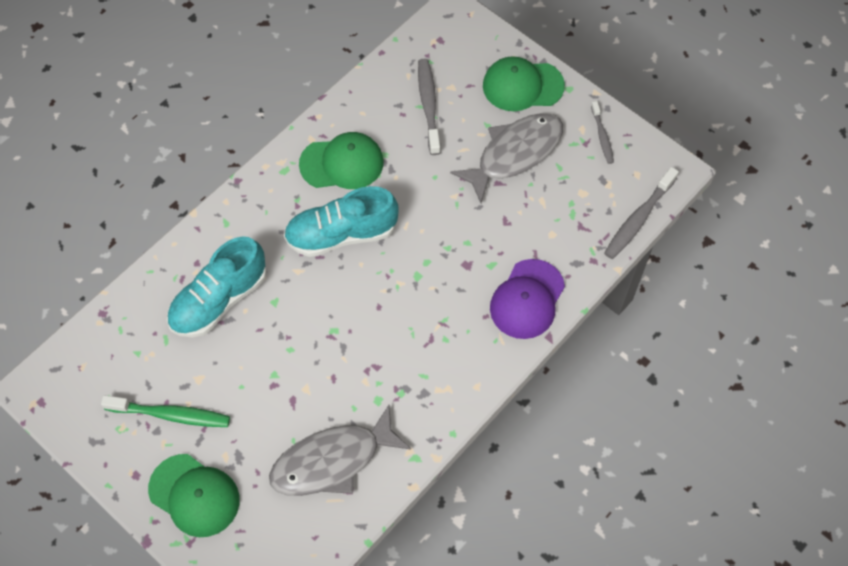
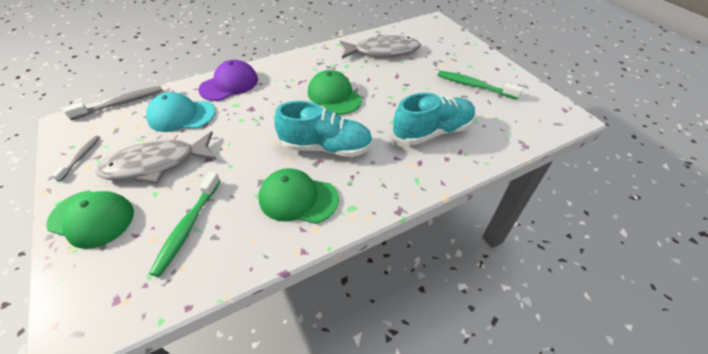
camera: 160 degrees left, 15 degrees down
green cap [148,454,240,537] -> green cap moved to [308,70,362,115]
grey toothbrush [418,59,441,155] -> green toothbrush [149,172,221,277]
none -> turquoise cap [146,92,215,132]

